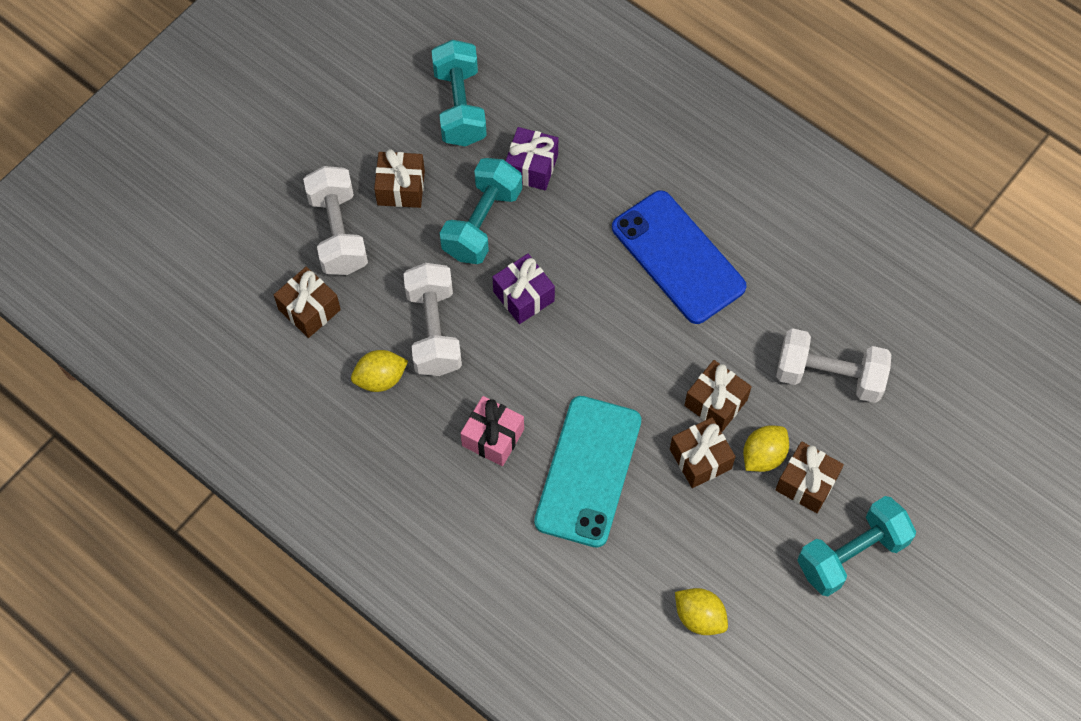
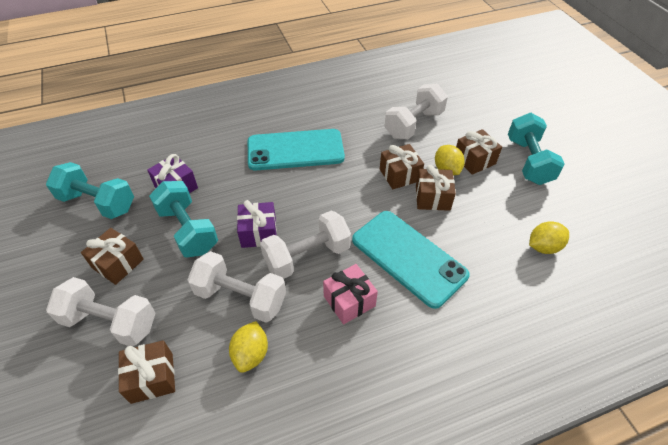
camera: 60 degrees left, 15 degrees down
blue phone [612,190,747,324] -> turquoise phone [248,129,345,170]
none -> white dumbbell [260,211,351,279]

